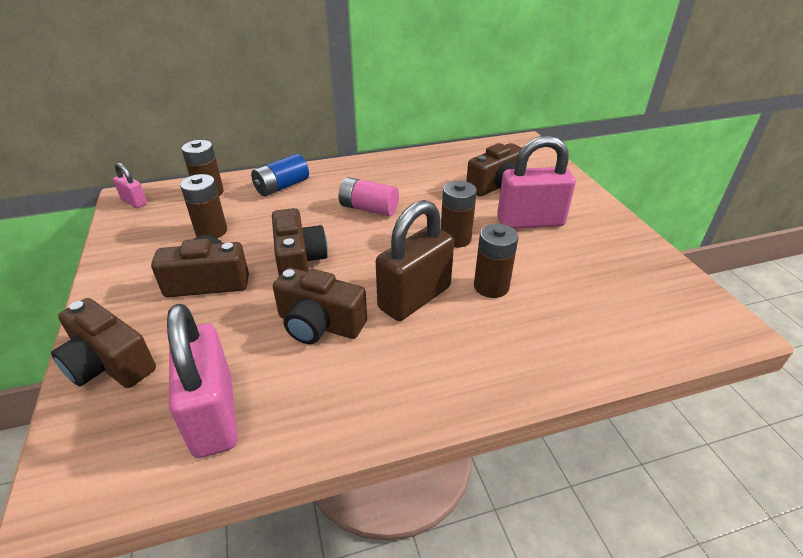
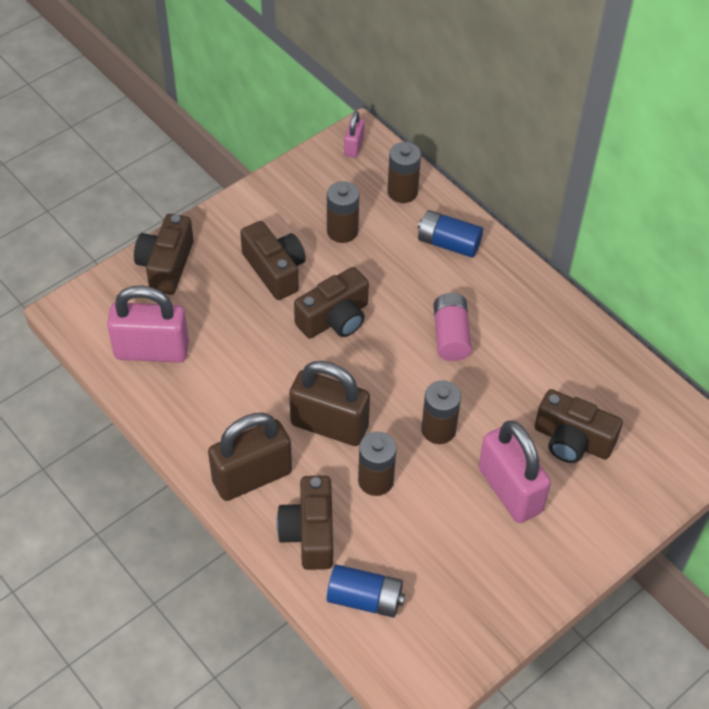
camera: 65 degrees right, 15 degrees up
pink padlock [167,304,238,458] -> pink padlock turned 45 degrees clockwise [107,285,189,363]
brown camera [273,268,367,344] -> brown camera moved to [277,476,333,570]
none -> brown padlock [208,413,292,501]
none -> blue battery [327,565,405,618]

